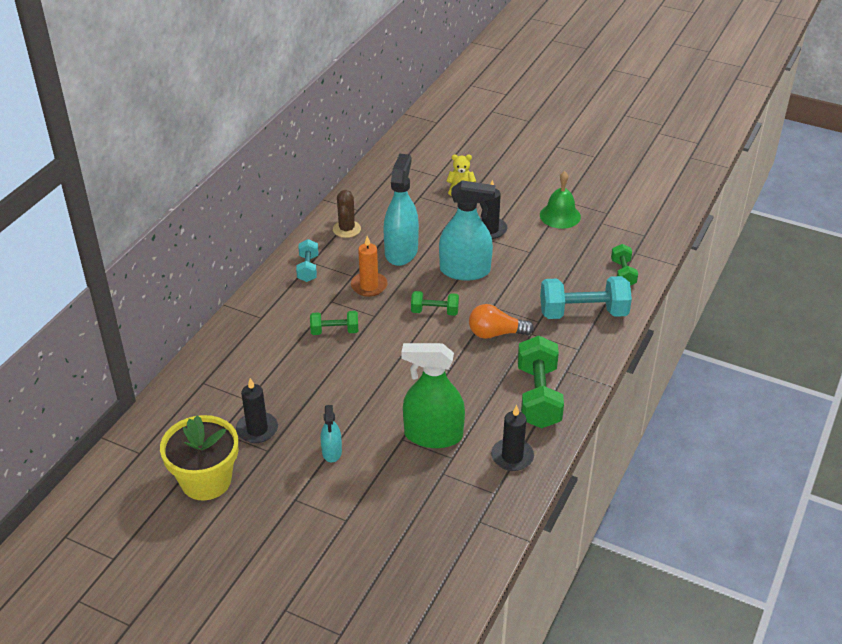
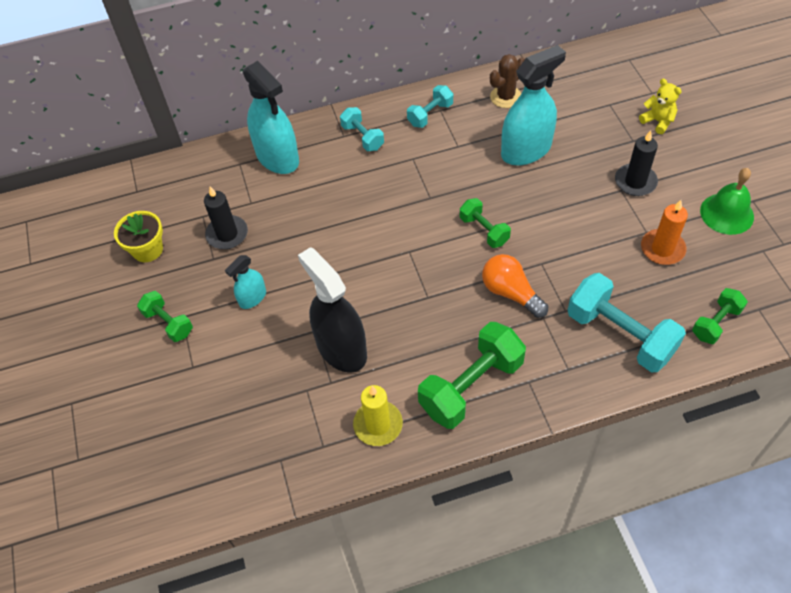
camera: 50 degrees right, 15 degrees up
yellow flower pot [160,415,238,501] -> yellow flower pot [114,211,163,262], size x0.62
green dumbbell [310,311,358,335] -> green dumbbell moved to [137,291,193,342]
orange candle [351,236,388,297] -> orange candle moved to [641,200,688,265]
green spray bottle [401,343,465,448] -> black spray bottle [298,247,367,373]
turquoise spray bottle [439,181,495,280] -> turquoise spray bottle moved to [243,61,299,174]
black candle [491,405,534,471] -> yellow candle [353,385,403,446]
none -> turquoise dumbbell [340,107,384,151]

